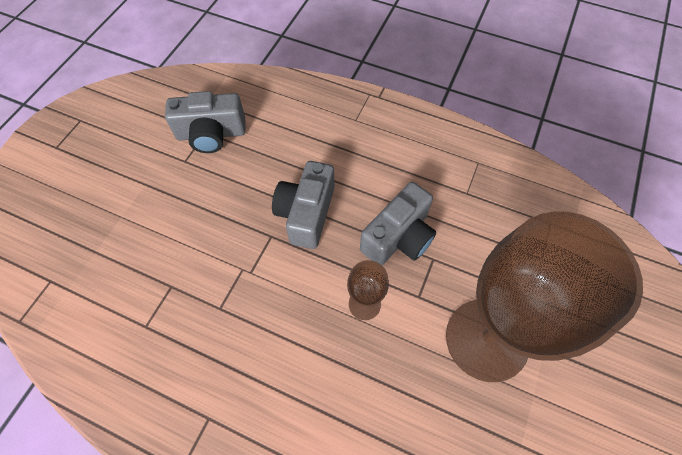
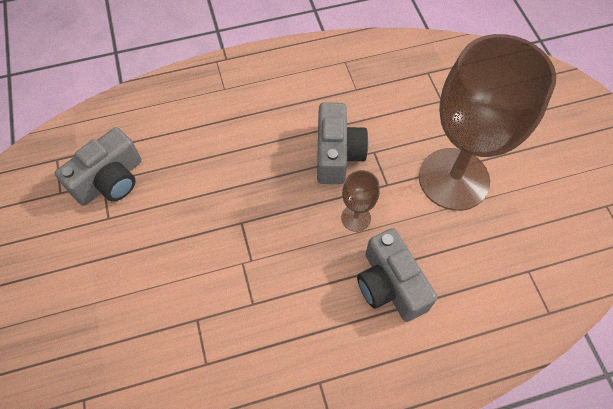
camera: 40 degrees left, 0 degrees up
grey camera [272,161,335,249] -> grey camera moved to [357,228,437,322]

